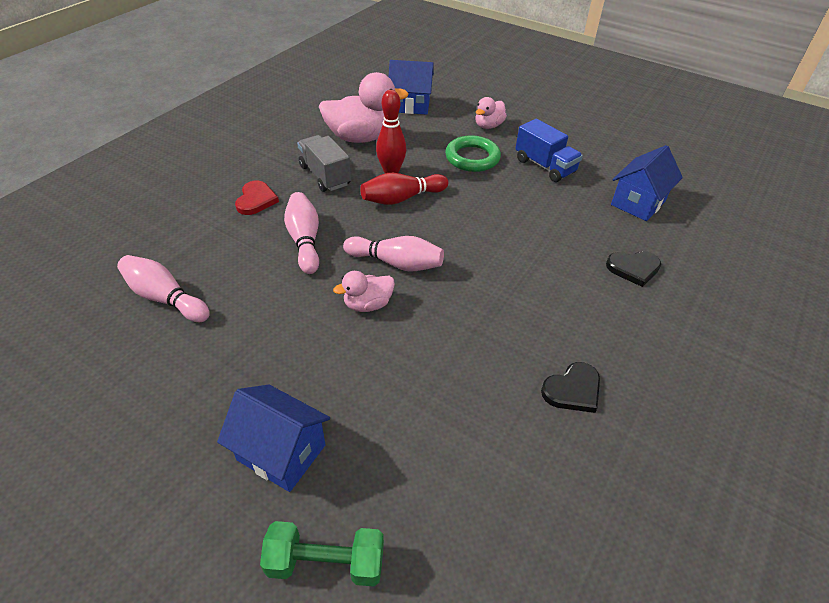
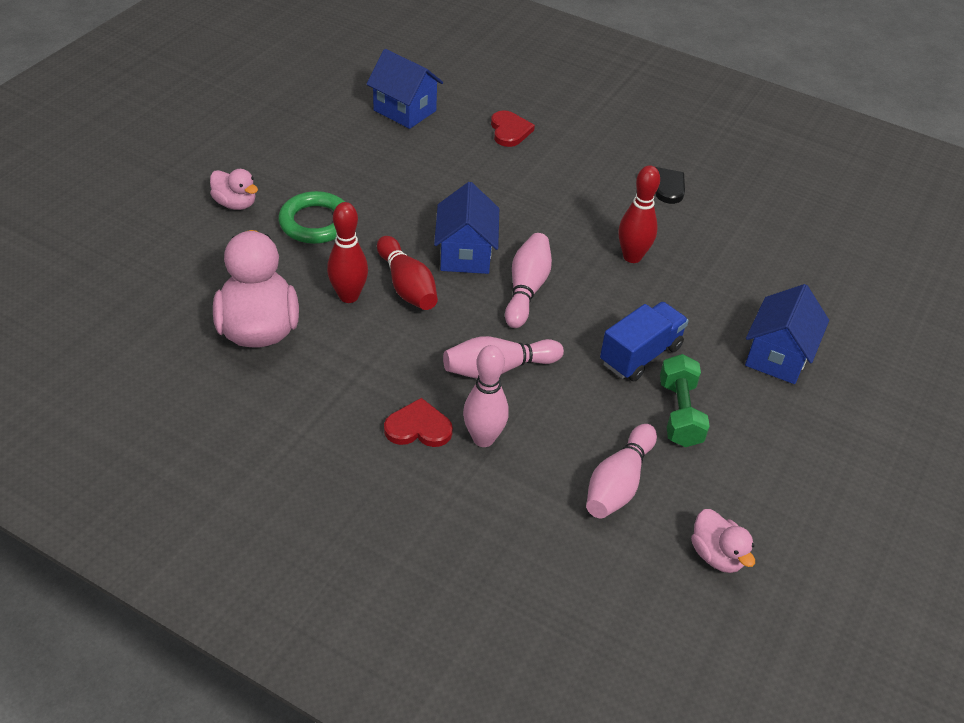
camera: 95 degrees left, 0 degrees up
green dumbbell [260,521,384,587] -> green dumbbell moved to [660,354,710,447]
grey truck [297,135,351,192] -> none
pink duck [333,271,395,312] -> pink duck moved to [691,509,755,573]
blue house [388,60,434,115] -> blue house moved to [434,182,499,274]
blue truck [515,119,583,182] -> blue truck moved to [600,302,689,381]
black heart [606,251,661,287] -> red heart [491,110,535,147]
none -> pink bowling pin [463,345,509,447]
none -> red bowling pin [619,165,660,263]

